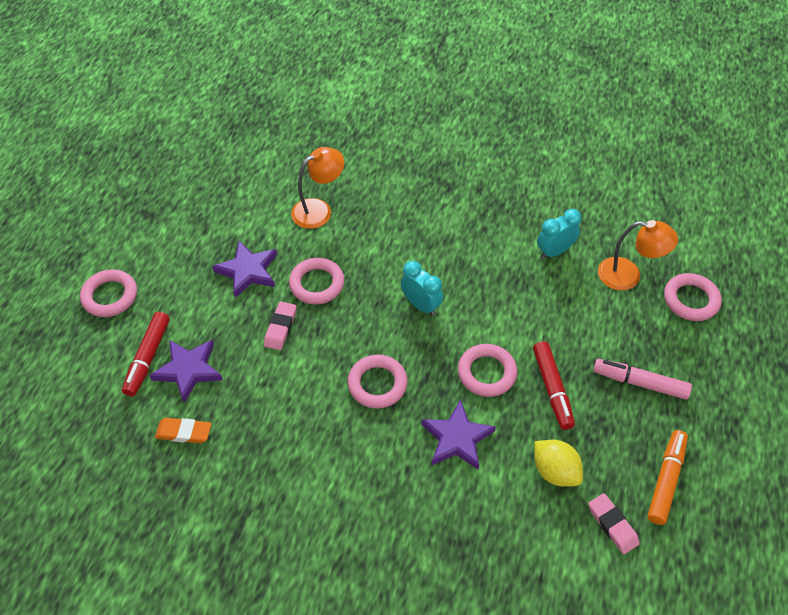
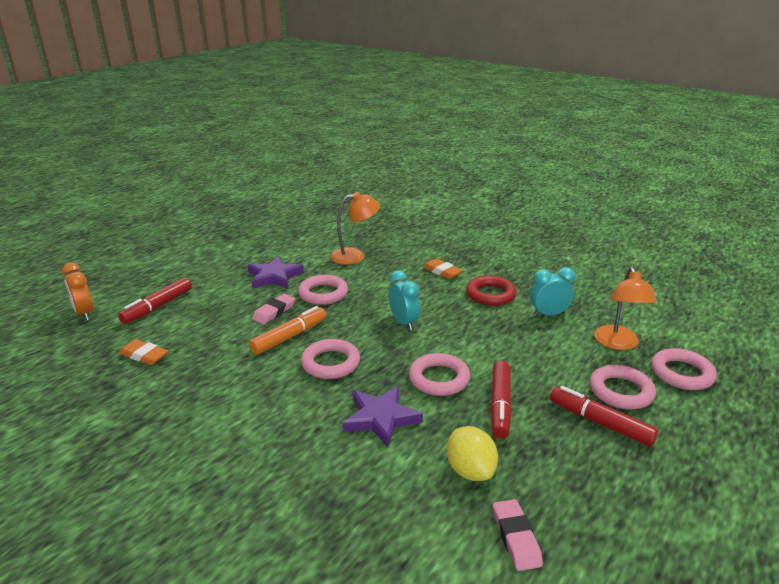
camera: 20 degrees right, 25 degrees down
pink ring [80,270,137,317] -> pink ring moved to [590,365,656,410]
purple star [149,340,223,402] -> none
pink marker [593,359,692,400] -> red marker [550,386,659,447]
orange lamp [598,220,678,291] -> orange lamp turned 60 degrees clockwise [594,267,657,350]
orange marker [647,430,688,525] -> orange marker moved to [249,306,326,355]
none -> orange clock [62,262,94,321]
none -> orange eraser [423,259,463,279]
none -> red ring [466,275,517,306]

